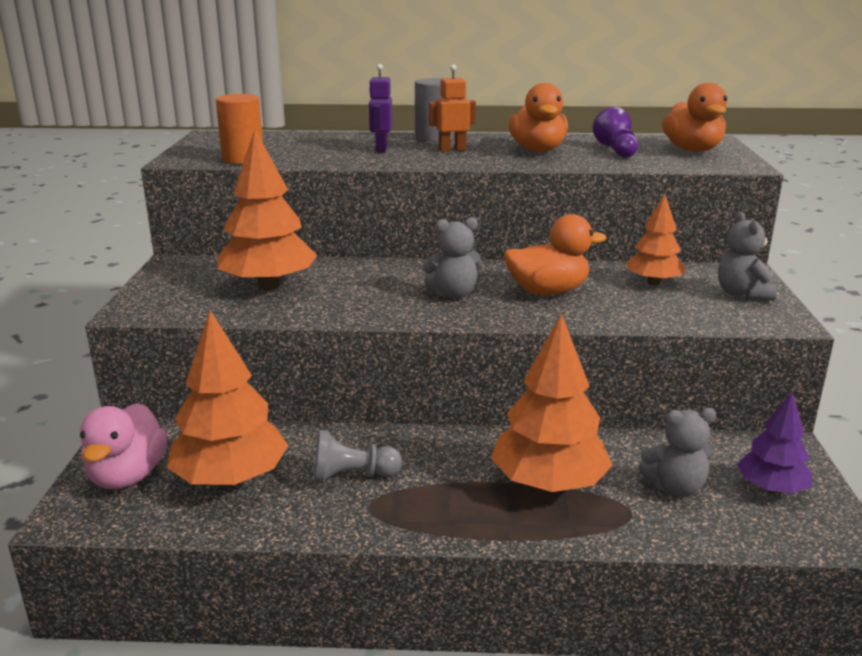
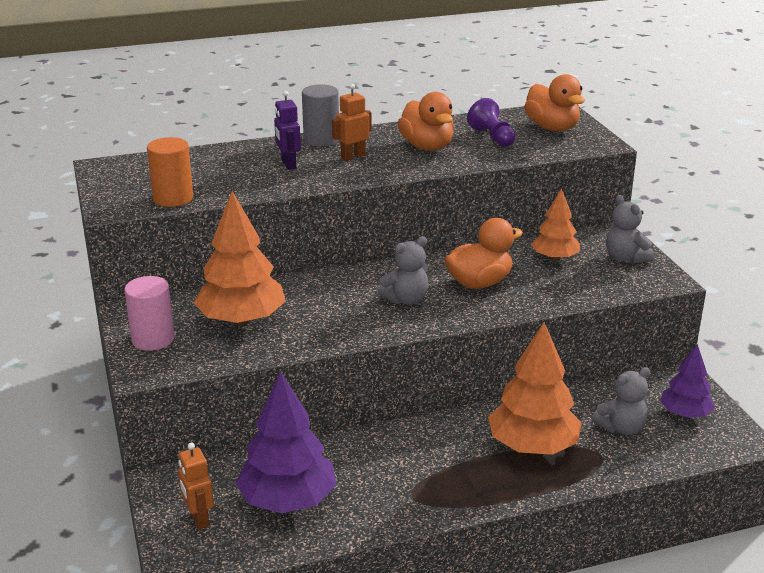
camera: 20 degrees left, 5 degrees up
pink duck [80,403,167,489] -> orange robot [178,442,214,530]
orange tree [166,310,289,487] -> purple tree [235,371,336,513]
grey pawn [314,430,402,483] -> none
none -> pink cylinder [124,276,175,351]

